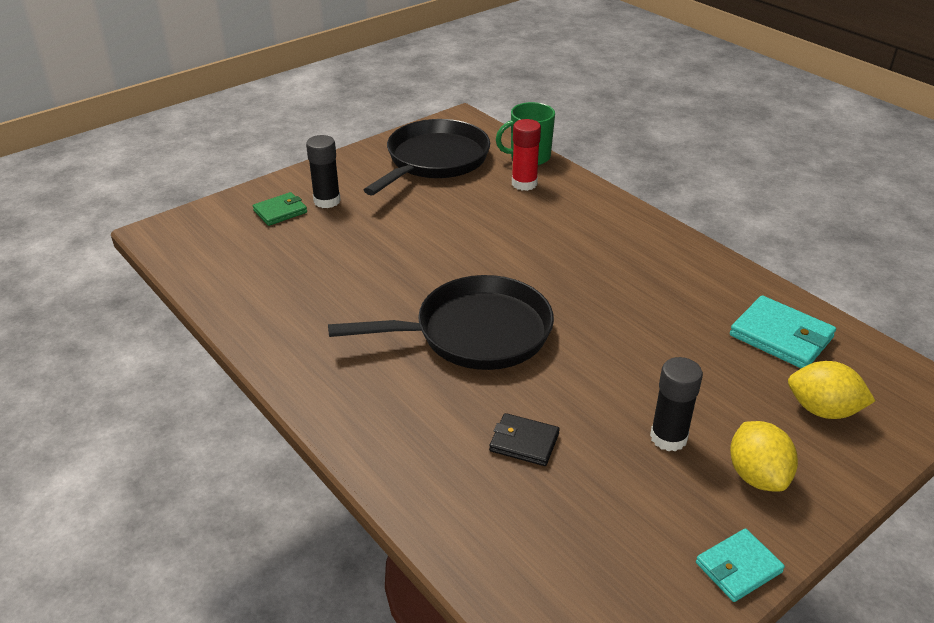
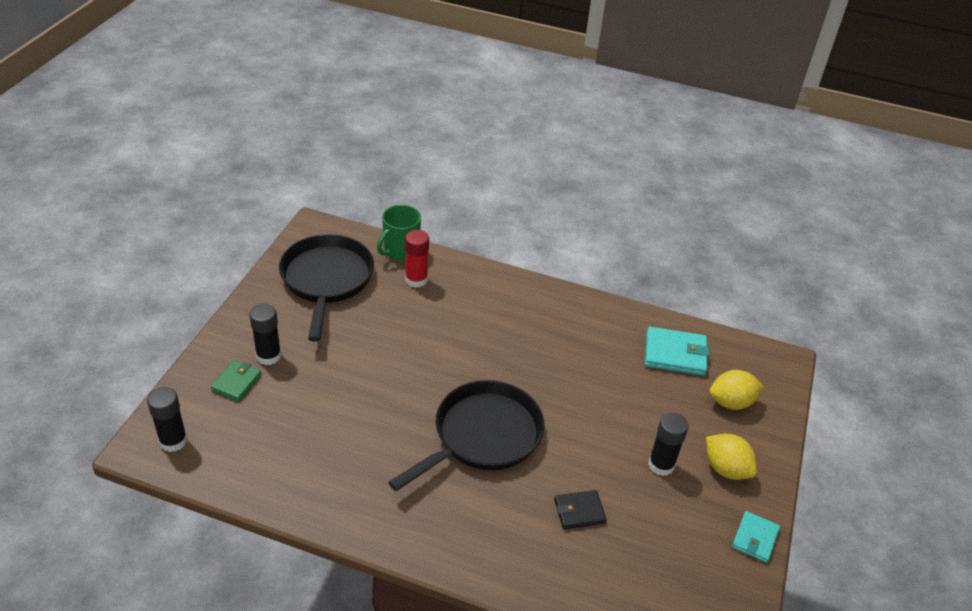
camera: 35 degrees left, 5 degrees up
none -> black glue stick [147,387,187,452]

